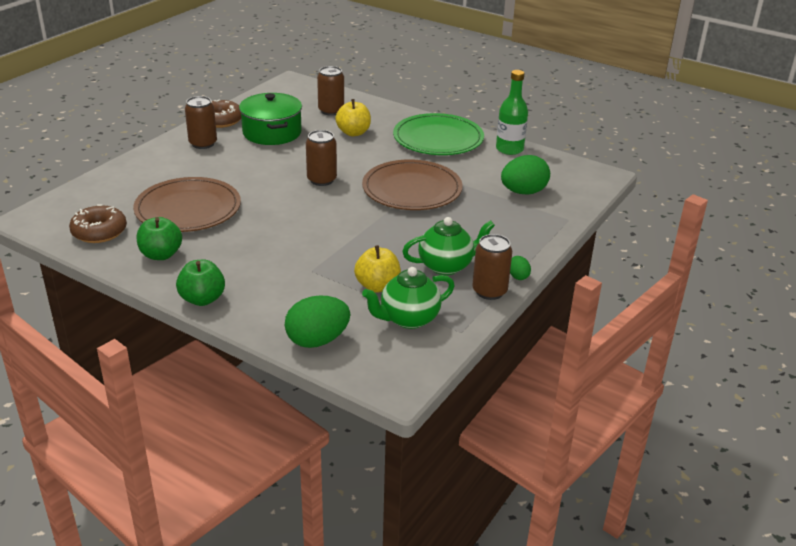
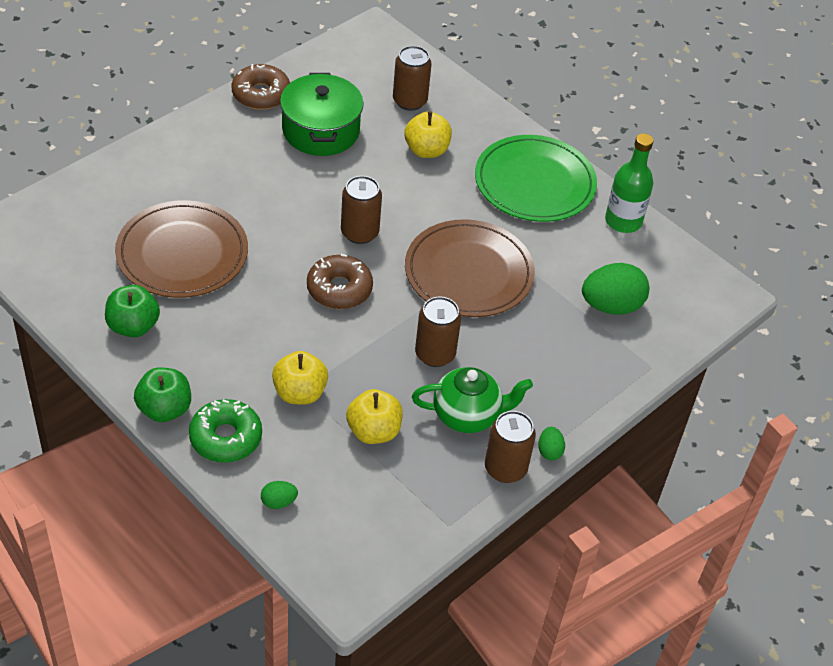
camera: 10 degrees right, 15 degrees up
brown donut [69,204,127,243] -> brown donut moved to [307,254,373,309]
brown can [185,96,217,149] -> brown can moved to [415,296,461,367]
green egg [285,295,350,348] -> green egg [261,481,298,509], size x0.48
green teapot [362,267,455,329] -> none
none -> green donut [189,399,262,463]
none -> yellow apple [272,351,328,405]

